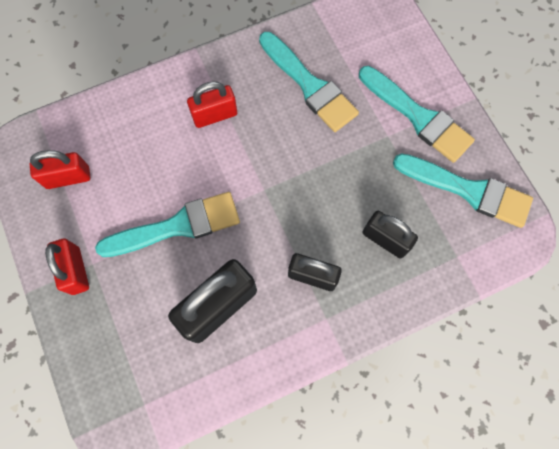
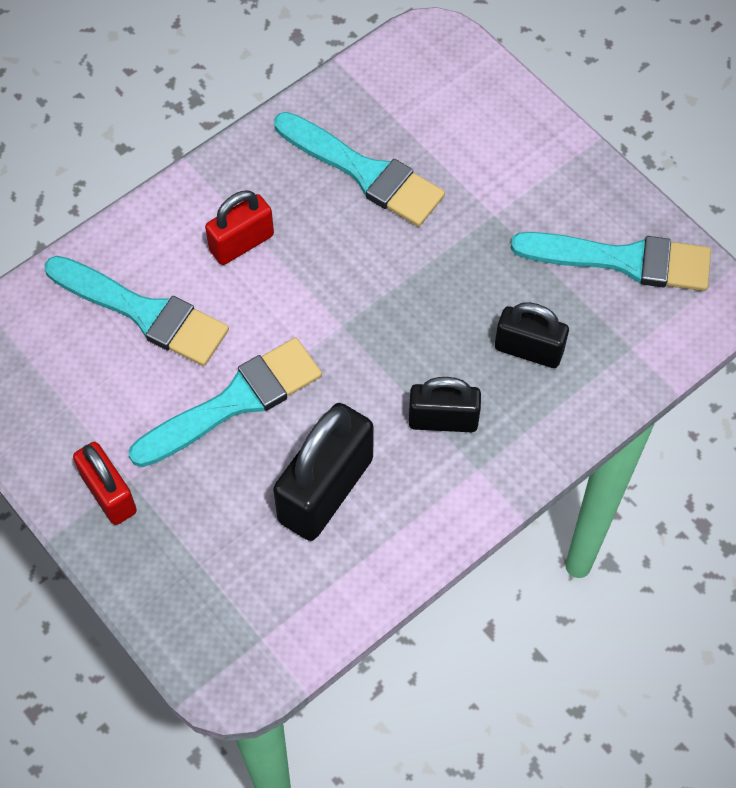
camera: 15 degrees left, 10 degrees down
red padlock [30,150,91,189] -> none
turquoise brush [359,66,475,163] -> turquoise brush moved to [44,256,229,366]

